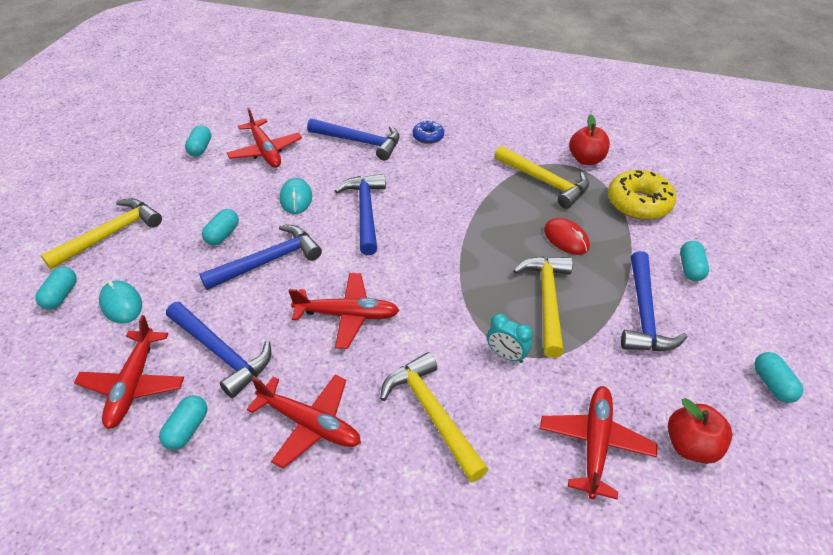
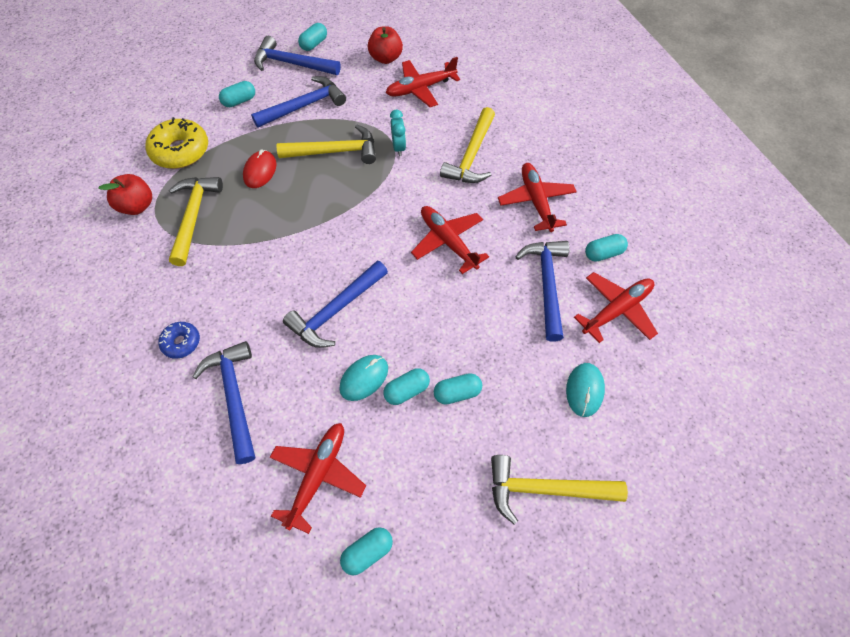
camera: 130 degrees left, 15 degrees up
turquoise capsule [35,267,77,310] -> turquoise capsule moved to [383,368,430,405]
blue hammer [199,225,322,290] -> blue hammer moved to [254,36,341,75]
yellow hammer [513,256,573,358] -> yellow hammer turned 150 degrees counterclockwise [277,125,376,164]

